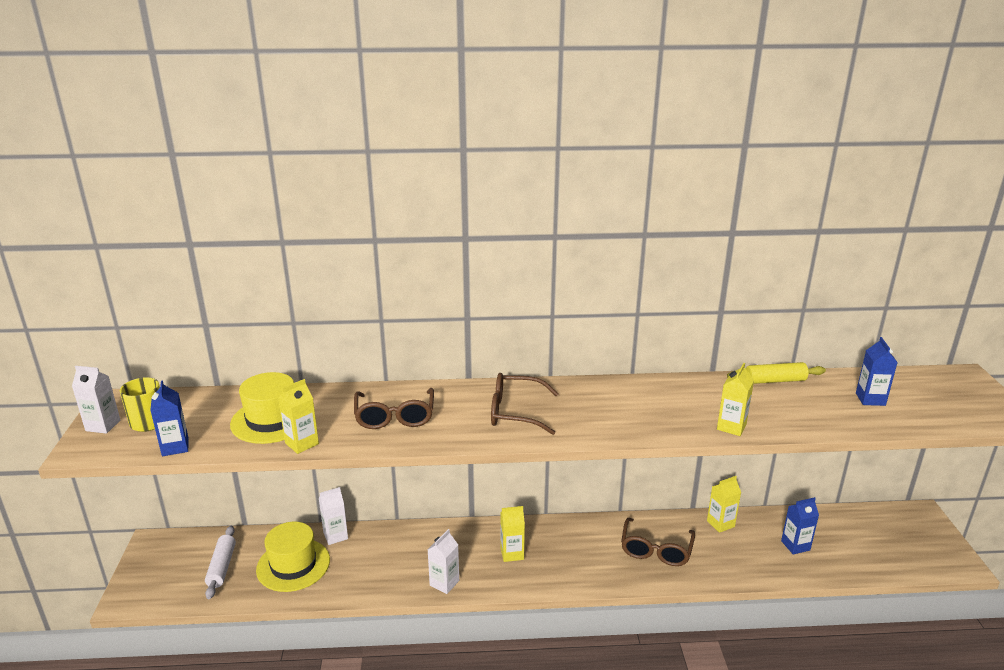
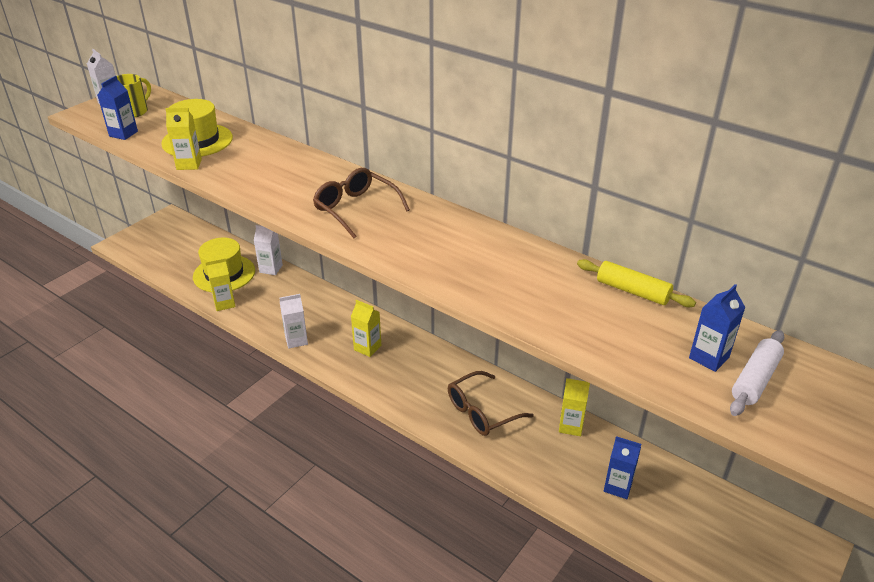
camera: 40 degrees right, 10 degrees up
white rolling pin [205,526,236,599] -> white rolling pin moved to [730,330,784,416]
brown glasses [354,388,434,429] -> none
yellow carton [717,363,754,436] -> yellow carton moved to [205,258,236,311]

